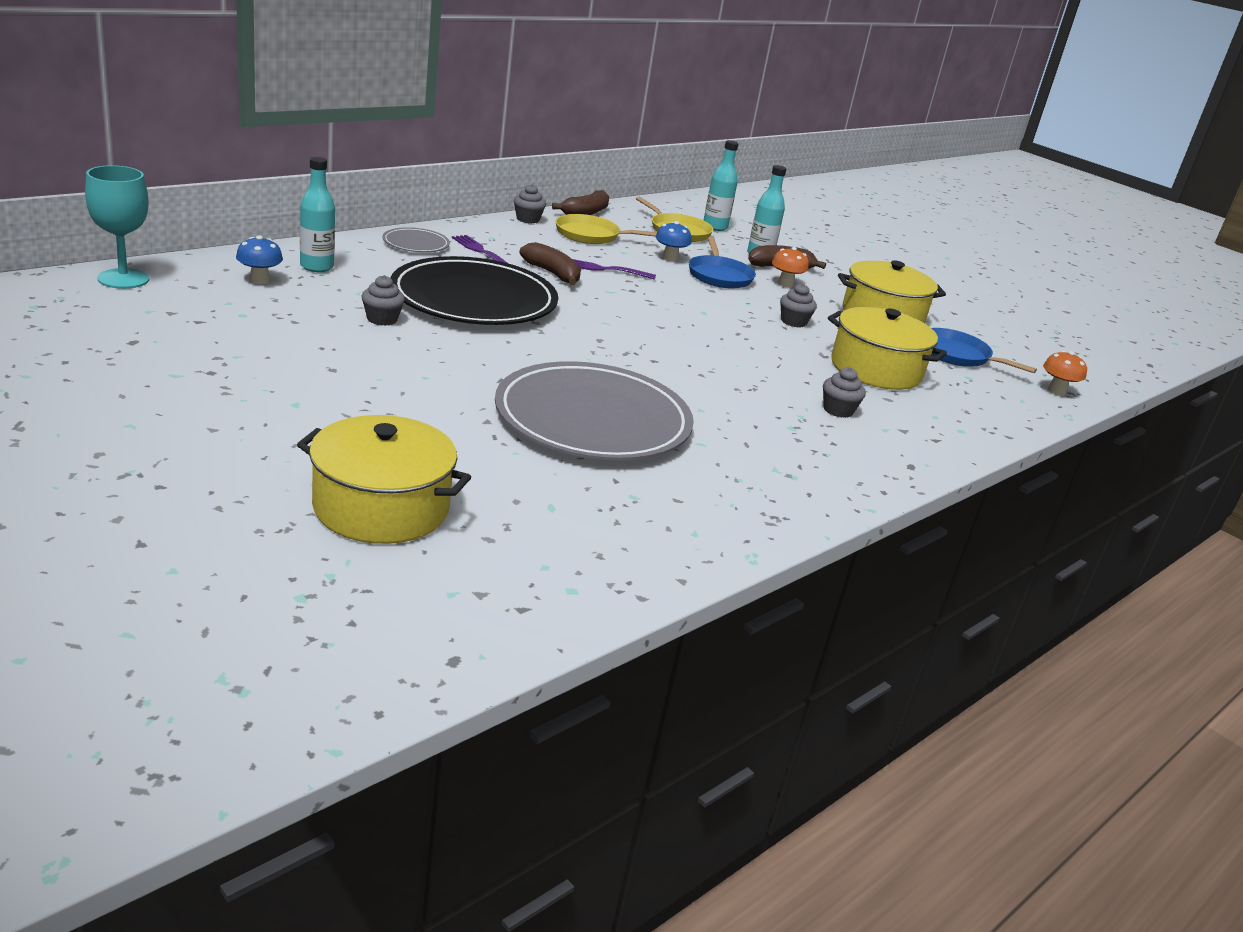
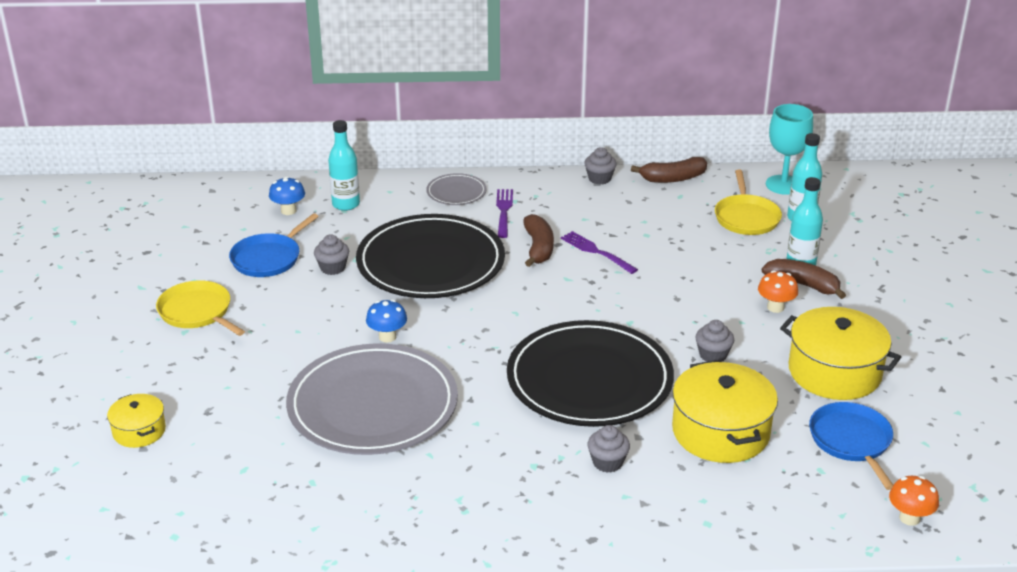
camera: 45 degrees right, 5 degrees up
turquoise goblet [85,165,149,289] -> turquoise goblet moved to [766,104,813,195]
yellow pot [297,415,471,544] -> yellow pot [107,394,166,448], size x0.54
yellow pan [555,214,657,244] -> yellow pan moved to [156,281,245,336]
blue mushroom [656,221,692,261] -> blue mushroom moved to [366,299,407,343]
blue pan [689,237,756,289] -> blue pan moved to [229,213,319,277]
none -> black plate [507,320,674,427]

